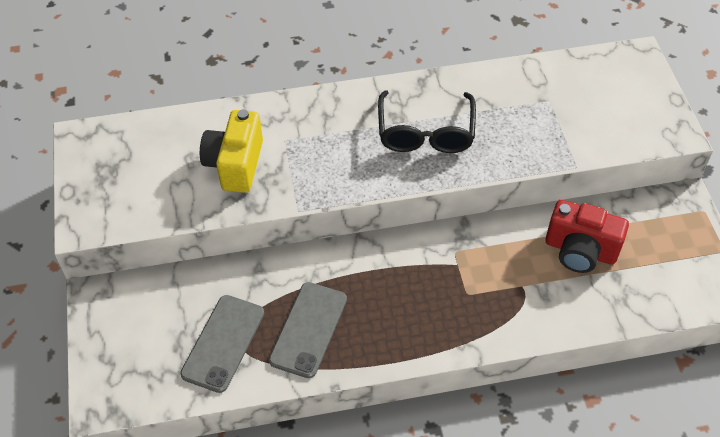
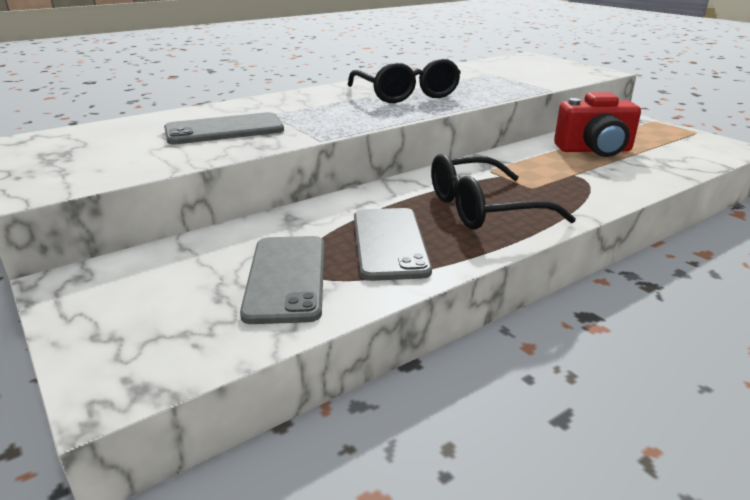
camera: 25 degrees left, 25 degrees down
yellow camera [200,109,263,193] -> grey phone [164,112,284,145]
none -> black glasses [431,154,576,230]

